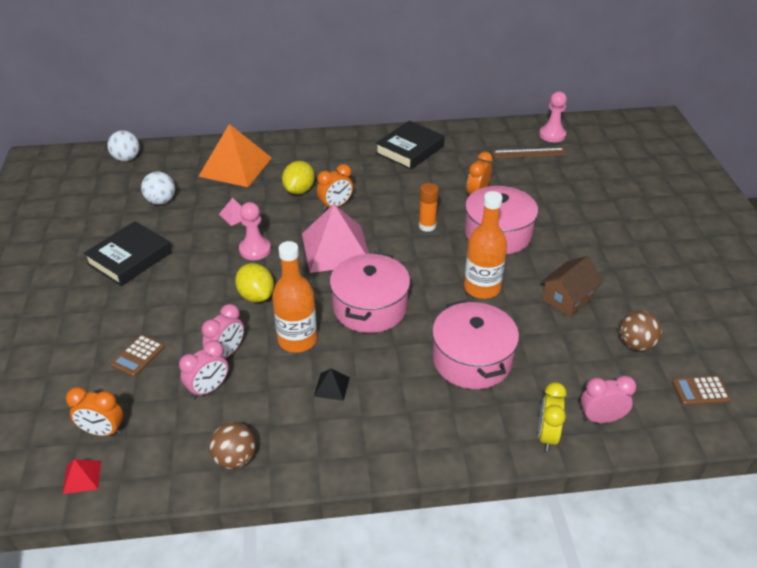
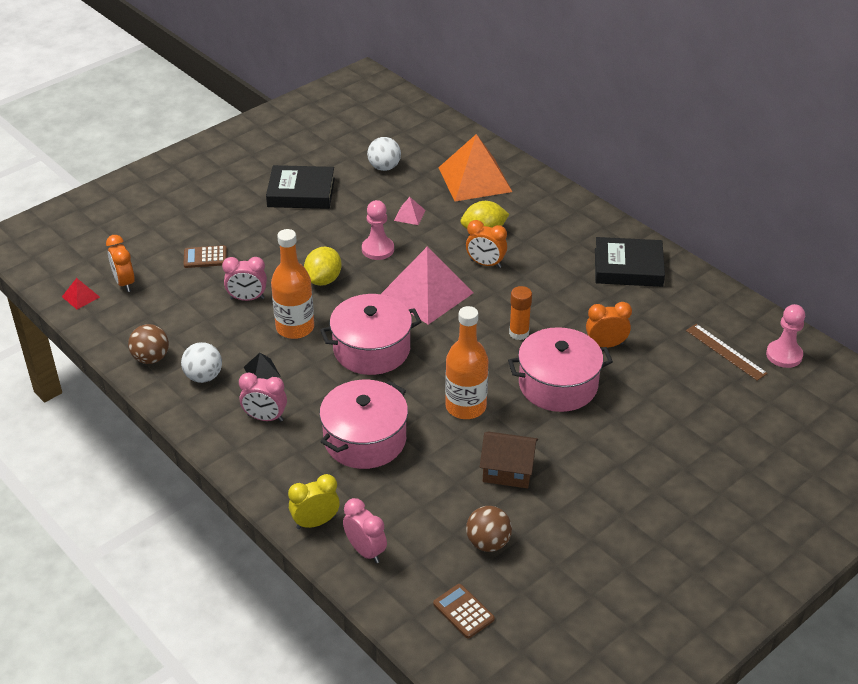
camera: 55 degrees right, 0 degrees up
white ball [107,130,140,161] -> white ball moved to [181,342,222,383]
pink clock [179,340,229,399] -> pink clock moved to [239,373,287,421]

